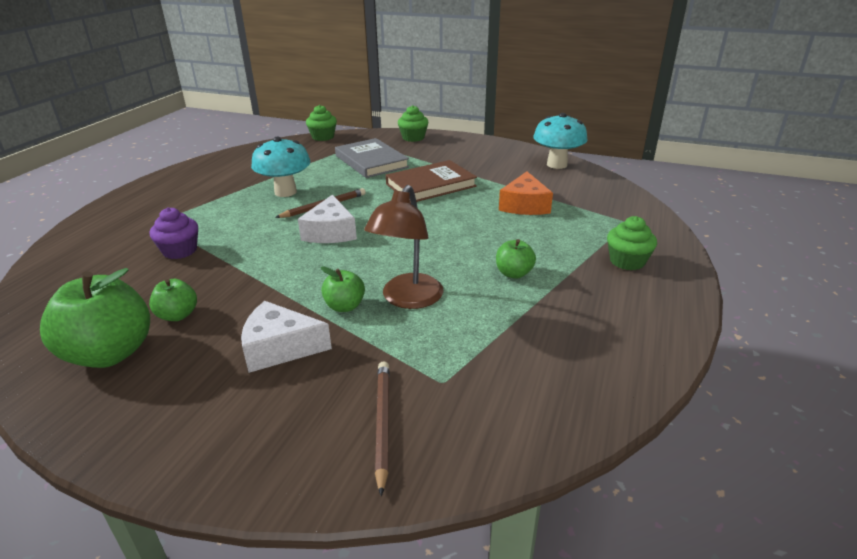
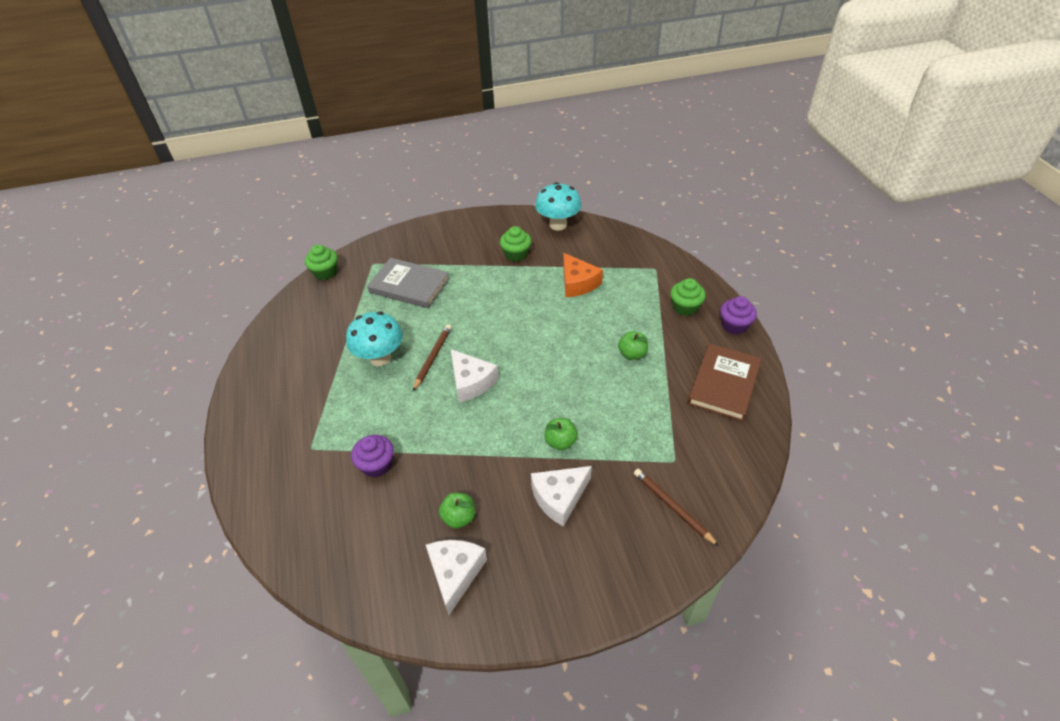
camera: 35 degrees left, 15 degrees up
green apple [40,268,150,368] -> white cheese [426,540,487,615]
brown lamp [364,185,444,309] -> none
brown book [386,160,477,203] -> brown book moved to [687,343,762,422]
green cupcake [398,105,428,142] -> green cupcake moved to [500,226,532,262]
none -> purple cupcake [720,296,757,335]

